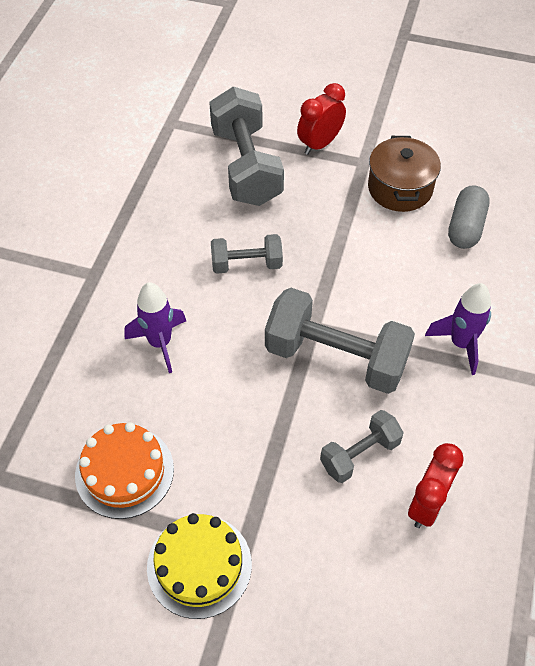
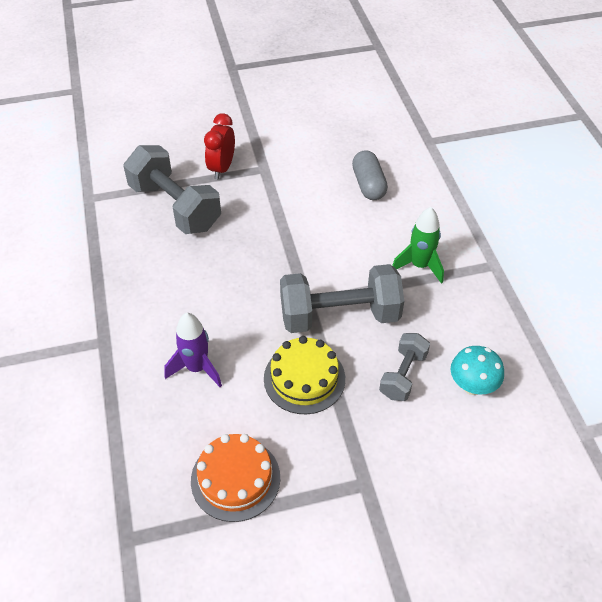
camera: 30 degrees left, 5 degrees down
yellow cake [147,513,252,619] -> yellow cake moved to [264,336,345,414]
grey dumbbell [211,234,283,274] -> none
brown pot [368,136,441,212] -> none
red clock [408,443,464,528] -> turquoise mushroom [451,346,504,395]
purple rocket [425,283,491,375] -> green rocket [392,207,444,284]

